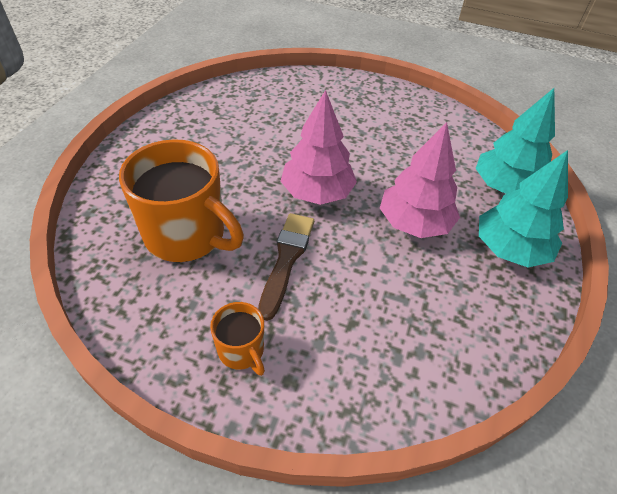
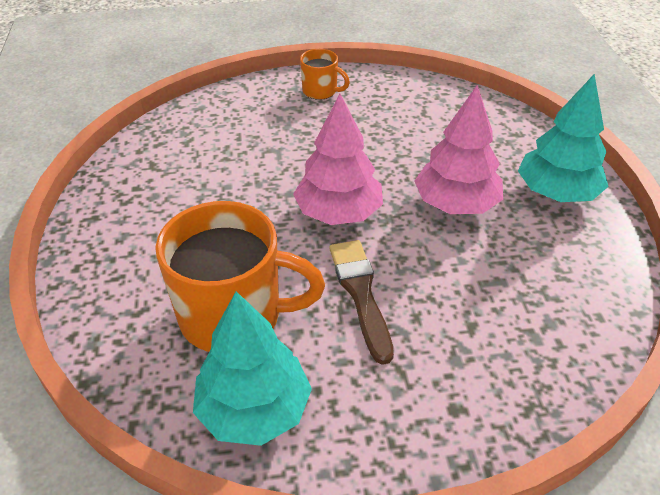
camera: 25 degrees left, 5 degrees down
orange mug [210,302,265,376] -> orange mug moved to [300,49,350,100]
turquoise tree [475,88,555,194] -> turquoise tree moved to [193,291,312,446]

